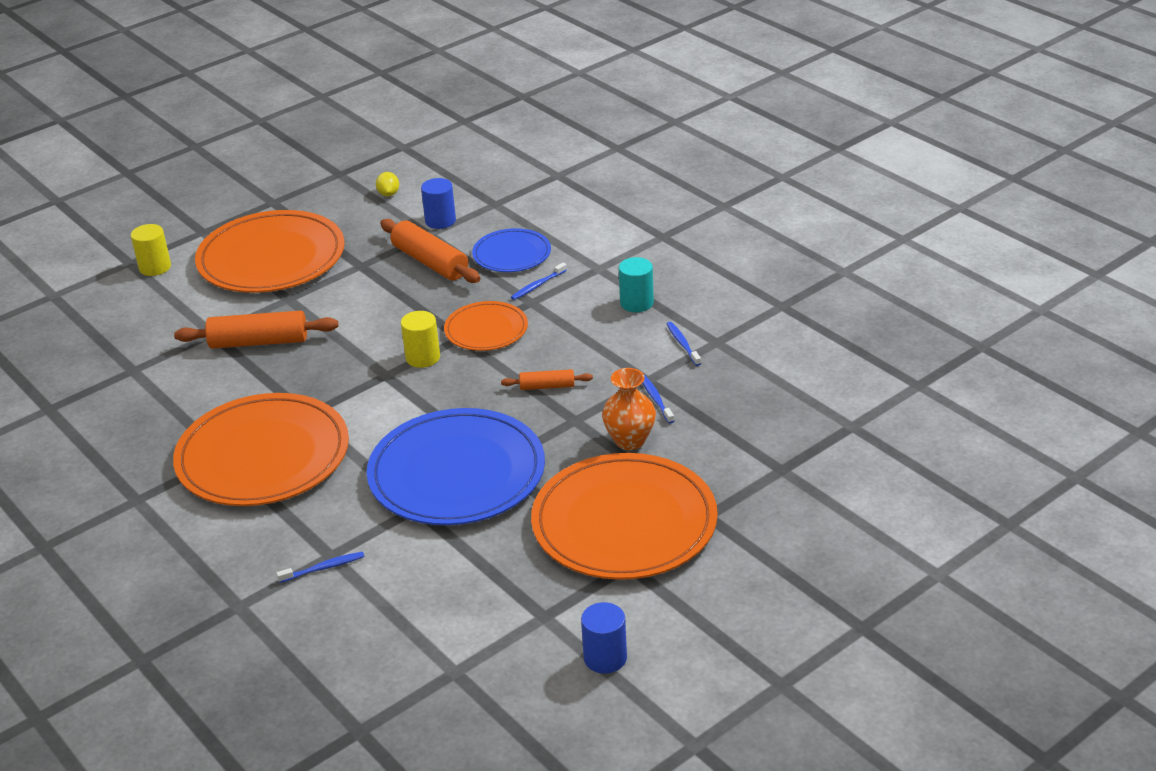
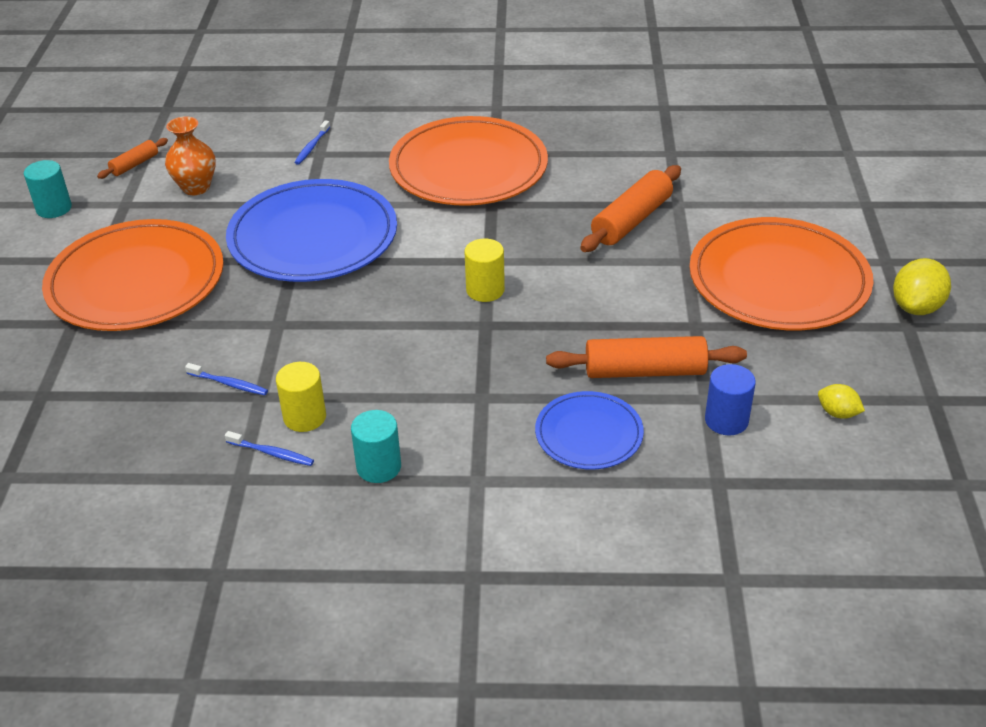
camera: 130 degrees right, 5 degrees up
yellow cylinder [131,224,171,276] -> yellow cylinder moved to [276,362,326,432]
orange plate [444,301,528,351] -> none
orange rolling pin [501,369,593,390] -> orange rolling pin moved to [97,138,168,179]
blue toothbrush [511,263,567,300] -> none
blue cylinder [581,602,627,674] -> turquoise cylinder [24,160,72,218]
orange vase [602,368,656,450] -> orange vase moved to [165,116,216,195]
none -> yellow lemon [893,258,951,315]

